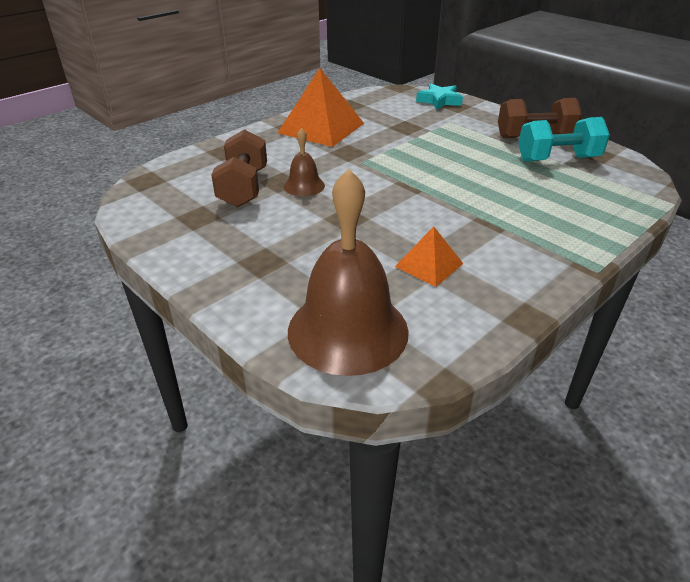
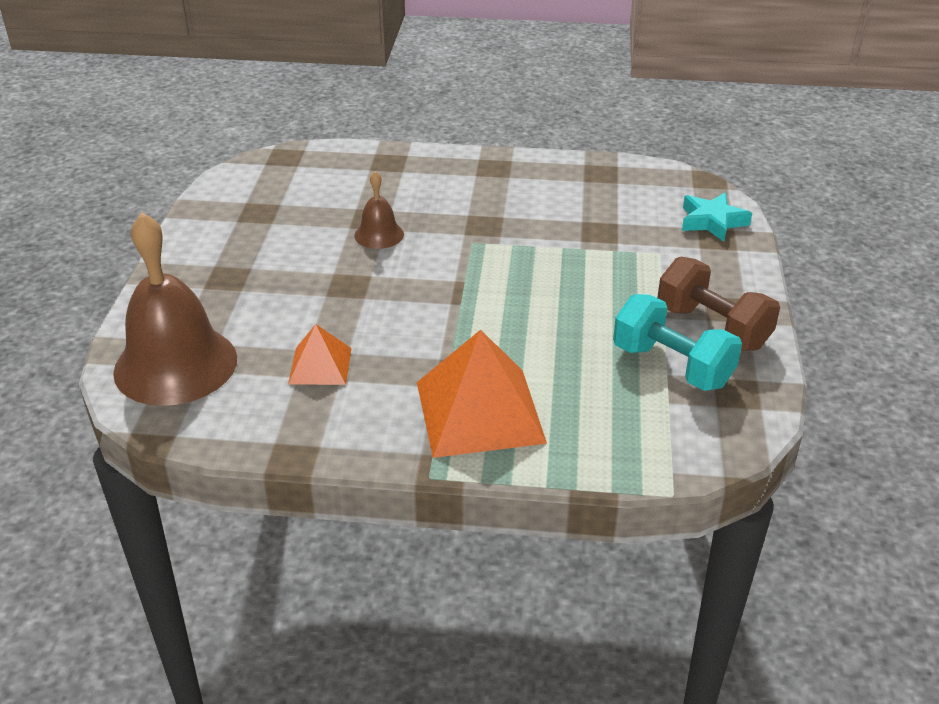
camera: 50 degrees right, 0 degrees up
brown dumbbell [211,129,267,207] -> none
orange pyramid [278,68,364,147] -> orange pyramid moved to [417,330,547,458]

